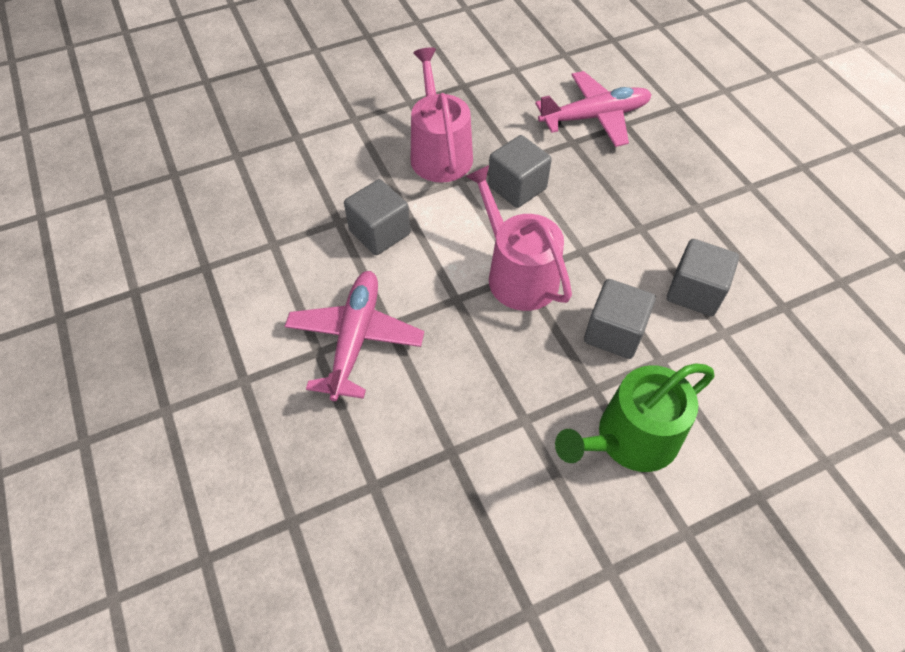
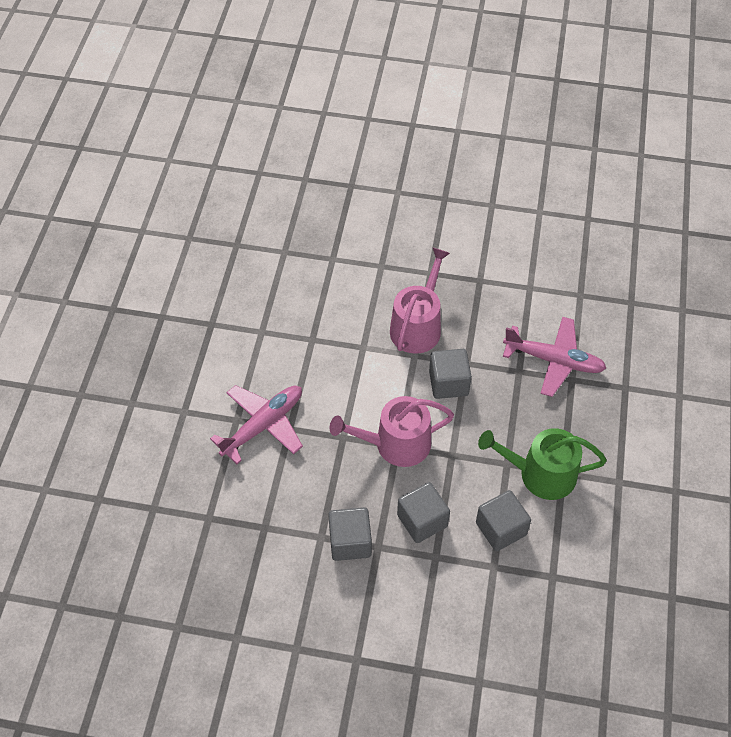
camera: 35 degrees right, 0 degrees up
grey cube [344,179,410,255] -> grey cube moved to [328,507,372,561]
pink watering can [465,165,572,311] -> pink watering can turned 105 degrees counterclockwise [330,396,454,467]
green watering can [555,363,714,472] -> green watering can moved to [478,428,607,500]

